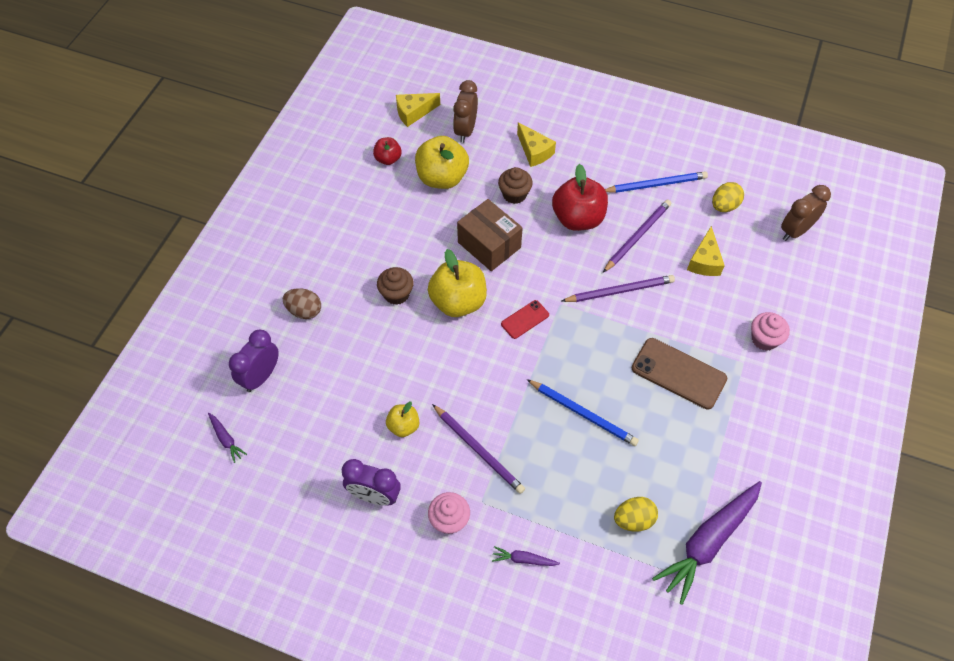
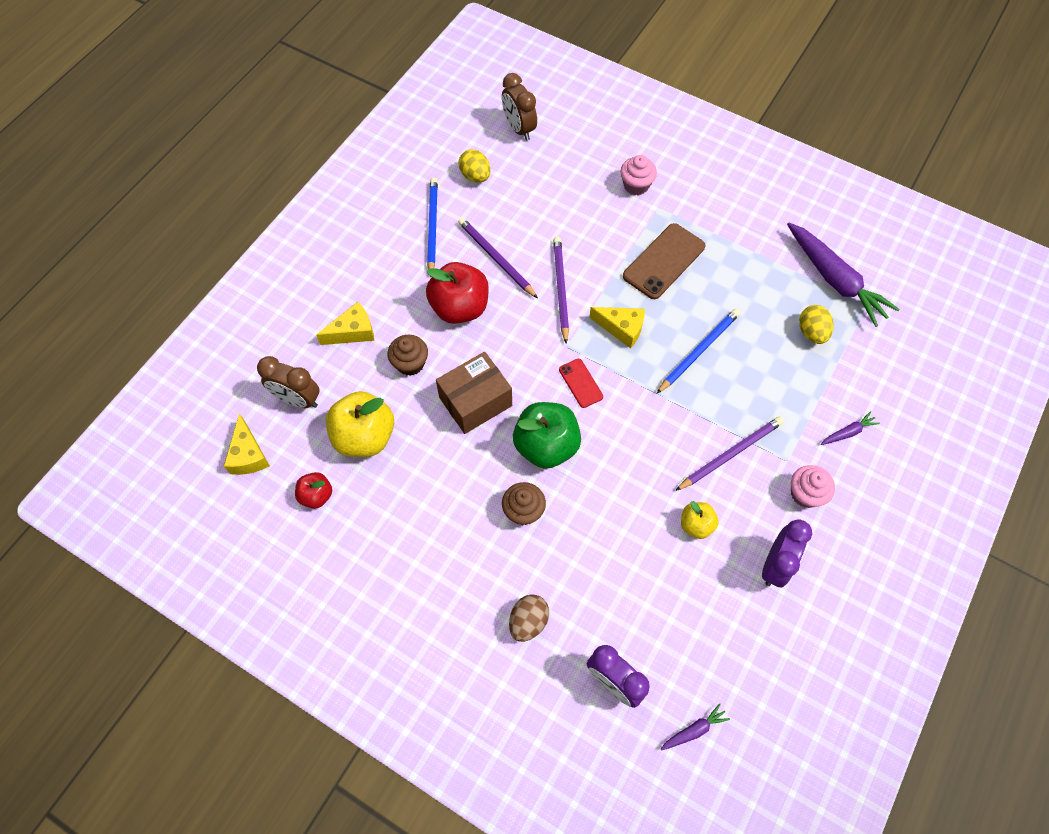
camera: 80 degrees left, 5 degrees up
yellow apple [428,249,487,317] -> green apple [513,402,581,469]
purple carrot [492,546,560,566] -> purple carrot turned 135 degrees counterclockwise [821,411,880,445]
yellow cheese [687,226,725,276] -> yellow cheese moved to [589,307,645,349]

